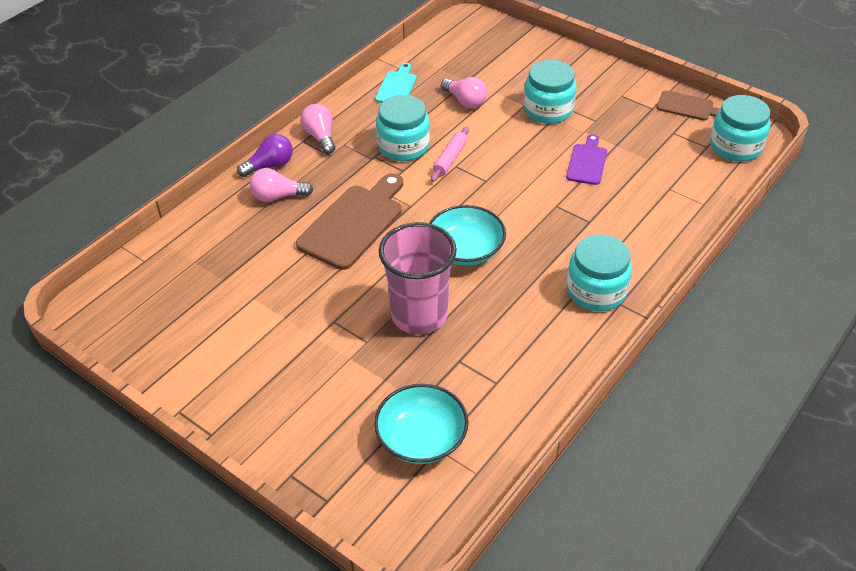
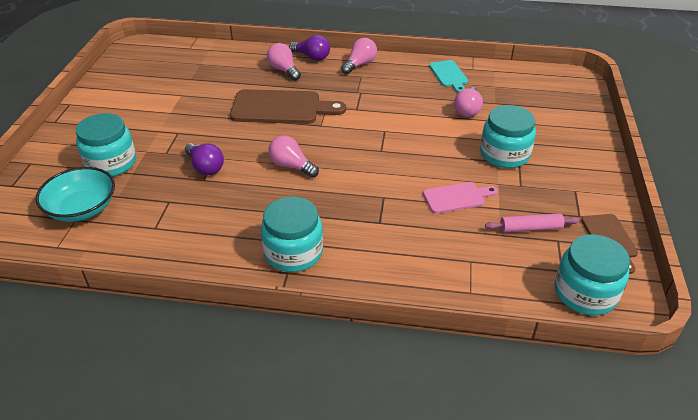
camera: 60 degrees right, 5 degrees down
turquoise cutting board [375,63,417,103] -> turquoise cutting board turned 90 degrees clockwise [429,60,468,93]
turquoise jar [376,95,430,161] -> turquoise jar moved to [76,113,136,177]
pink cup [379,222,457,335] -> purple light bulb [185,143,224,175]
turquoise bowl [429,205,506,266] -> pink light bulb [268,135,319,178]
pink rolling pin [431,127,469,182] -> pink rolling pin moved to [485,214,579,233]
purple cutting board [566,134,607,185] -> pink cutting board [423,182,498,214]

